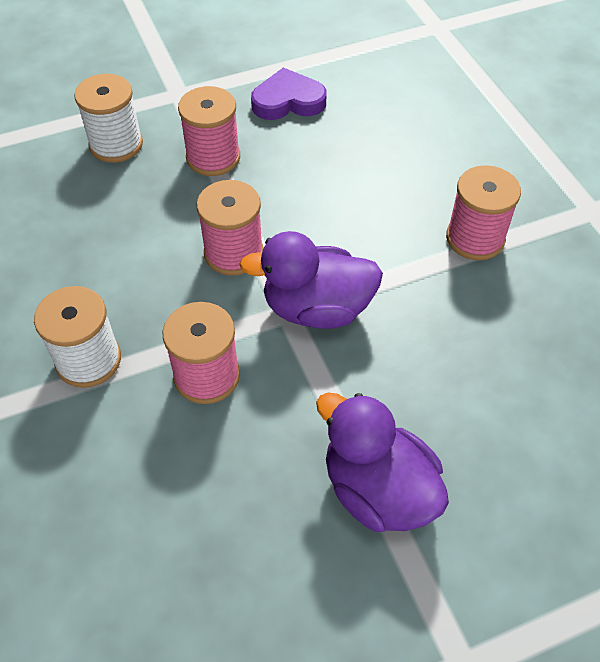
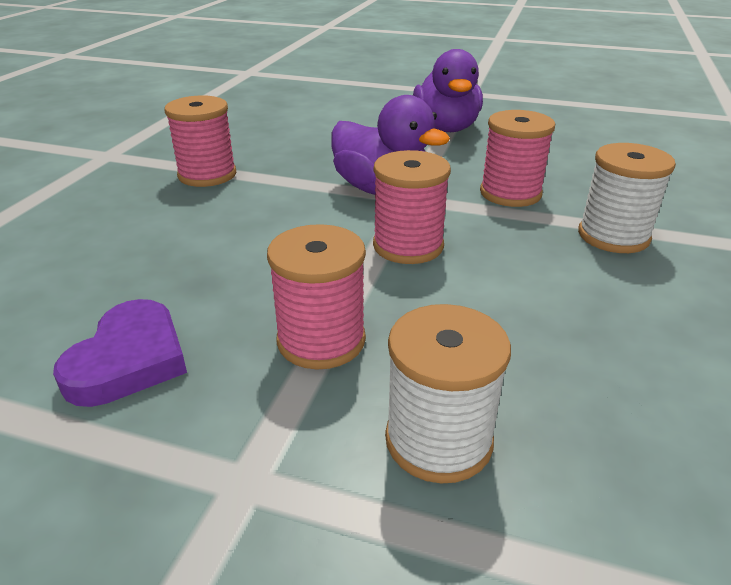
camera: 140 degrees left, 20 degrees down
purple heart [251,68,327,120] -> purple heart turned 105 degrees counterclockwise [53,299,187,407]

